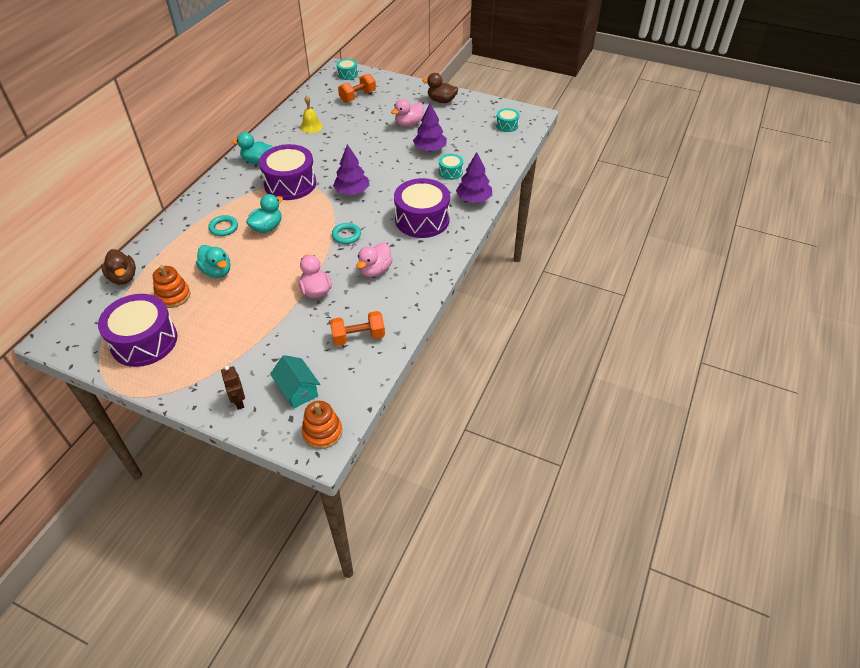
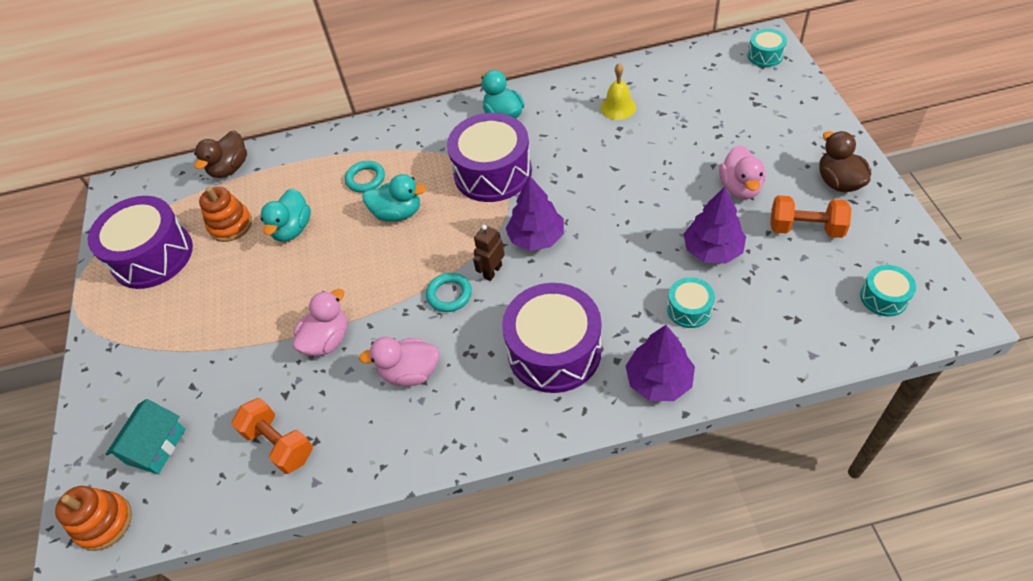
camera: 60 degrees right, 5 degrees up
brown robot [221,366,245,410] -> brown robot moved to [473,225,505,281]
orange dumbbell [338,74,376,103] -> orange dumbbell moved to [770,195,851,238]
pink duck [391,99,424,127] -> pink duck turned 105 degrees counterclockwise [719,145,766,199]

